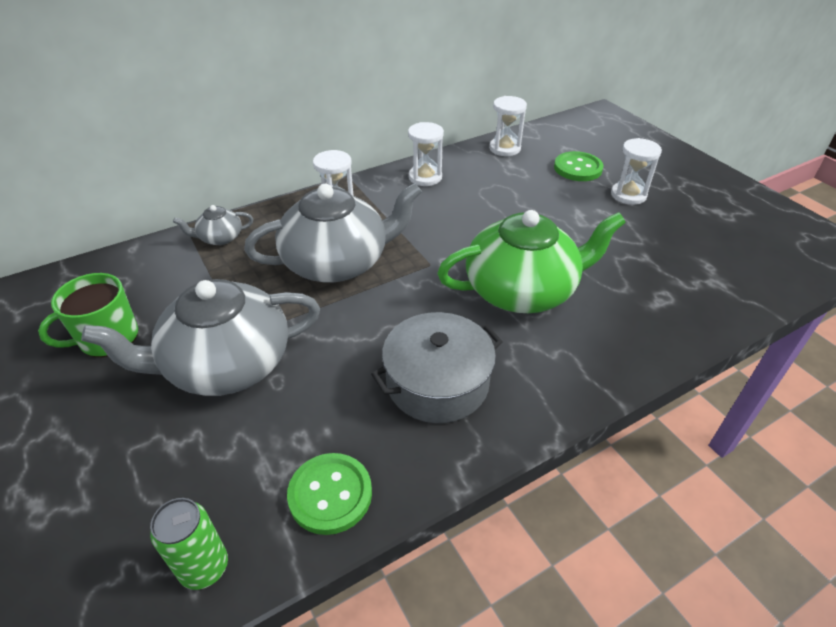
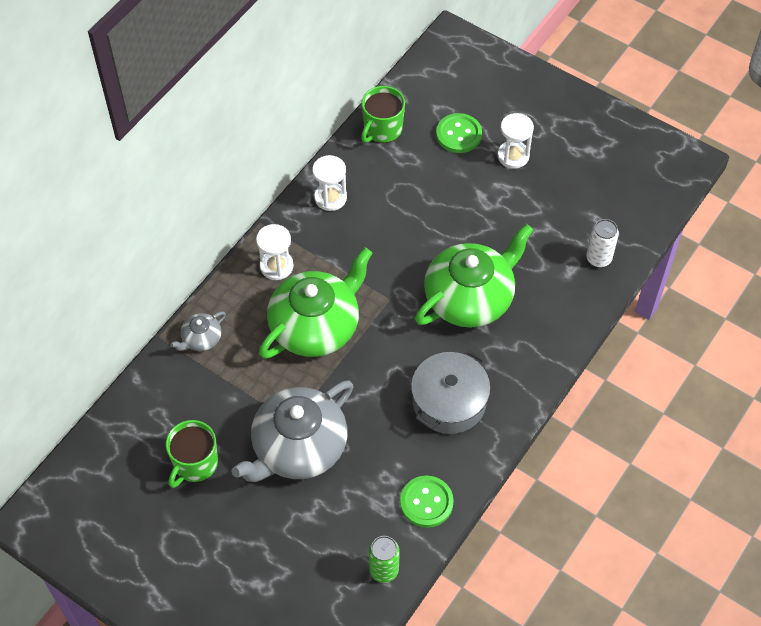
camera: 25 degrees left, 15 degrees up
grey teapot [244,183,422,282] -> green teapot [259,247,372,359]
white hourglass [489,96,527,156] -> green mug [361,86,405,143]
none -> white can [586,219,619,267]

